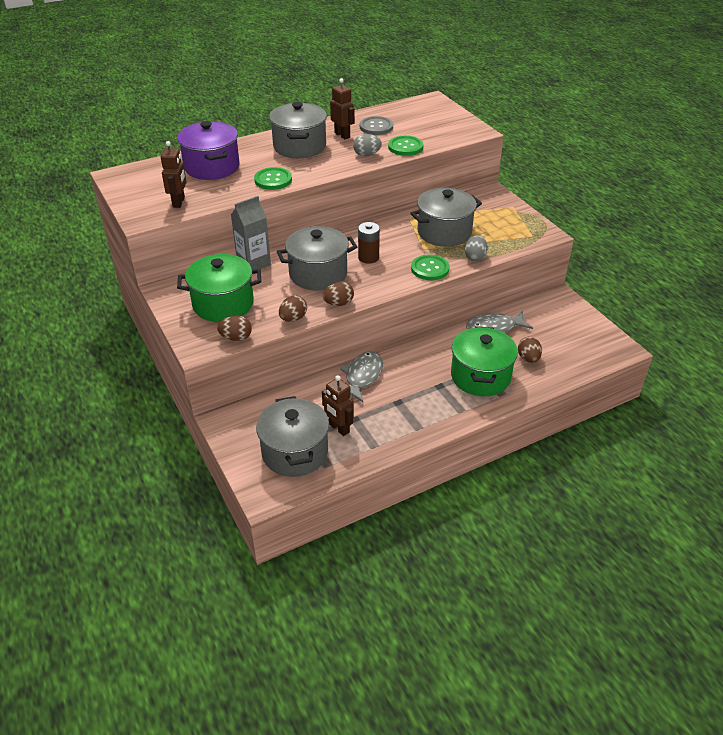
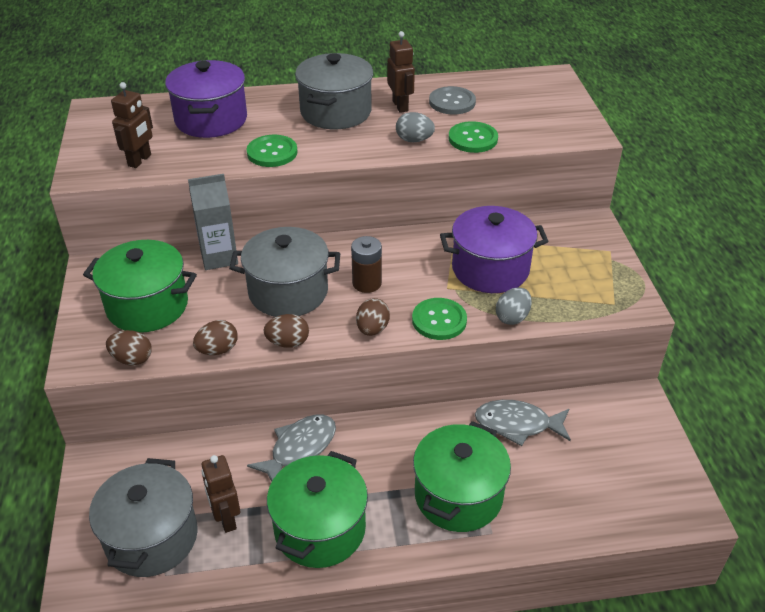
camera: 20 degrees right, 0 degrees up
grey pot [410,188,482,247] -> purple pot [440,206,549,293]
brown egg [518,337,542,363] -> brown egg moved to [356,298,390,336]
none -> green pot [267,451,368,568]

